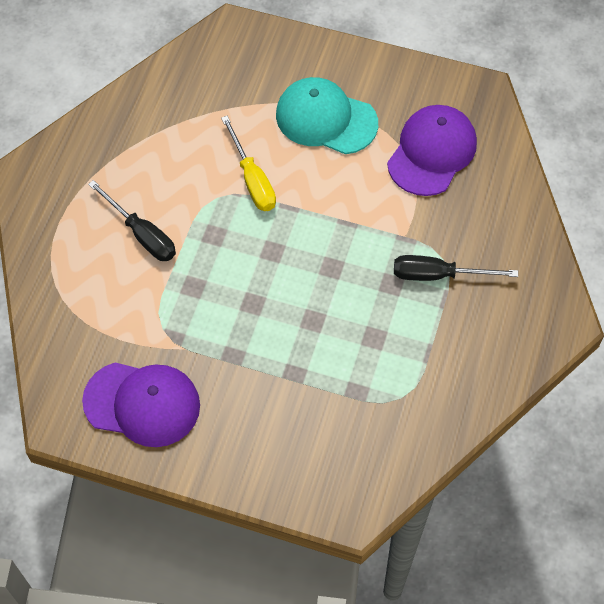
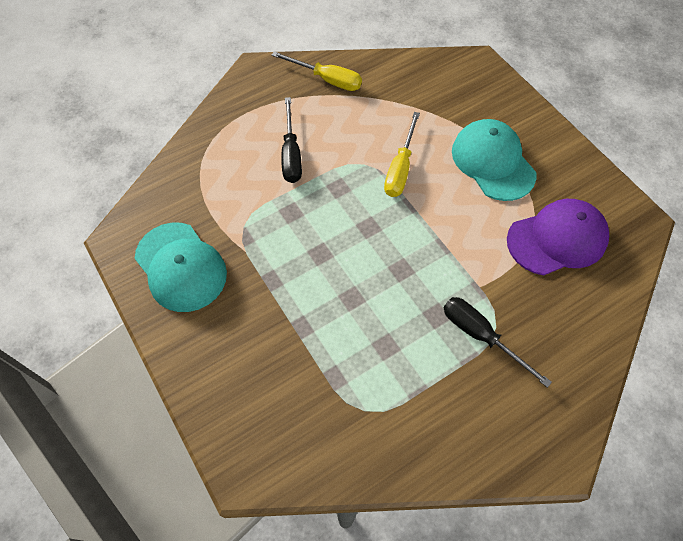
camera: 40 degrees right, 0 degrees up
purple cap [82,362,200,447] -> turquoise cap [135,223,227,312]
none -> yellow screwdriver [271,51,362,91]

